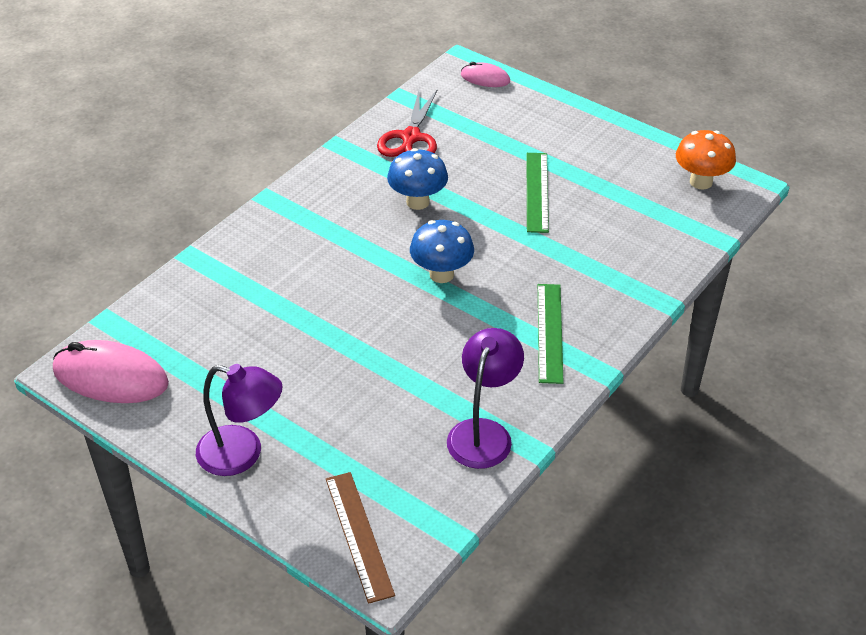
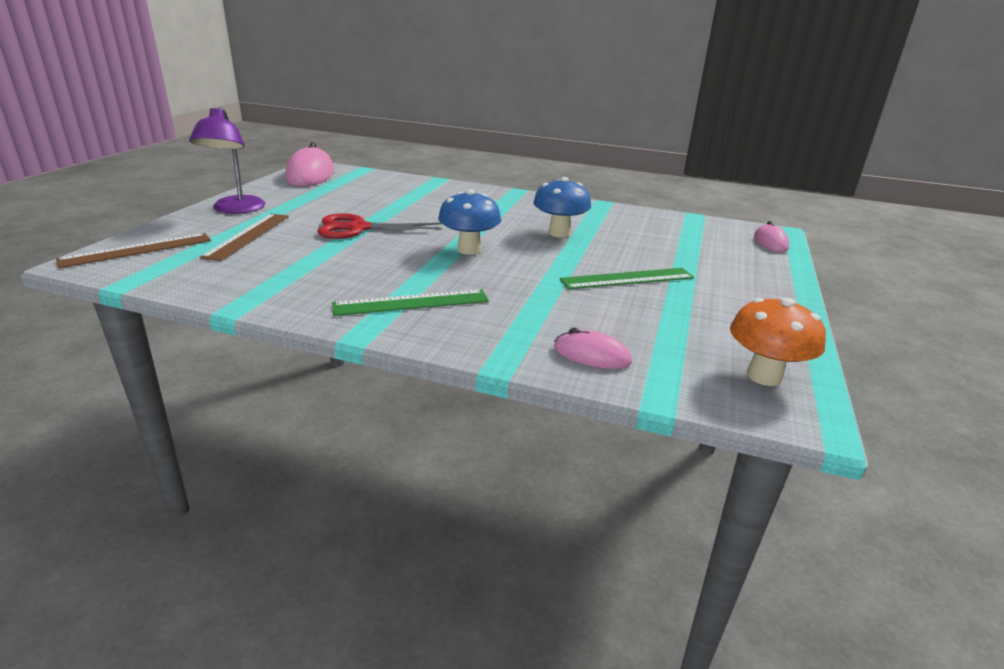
camera: 70 degrees right, 15 degrees down
red scissors [377,89,438,157] -> red scissors moved to [317,213,442,239]
purple lamp [447,328,524,469] -> none
none -> brown ruler [200,214,289,261]
none -> pink mouse [554,328,632,369]

